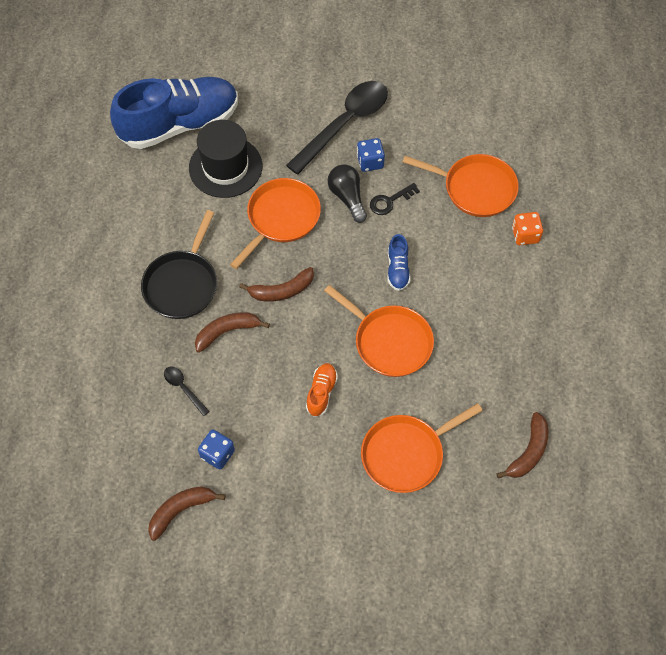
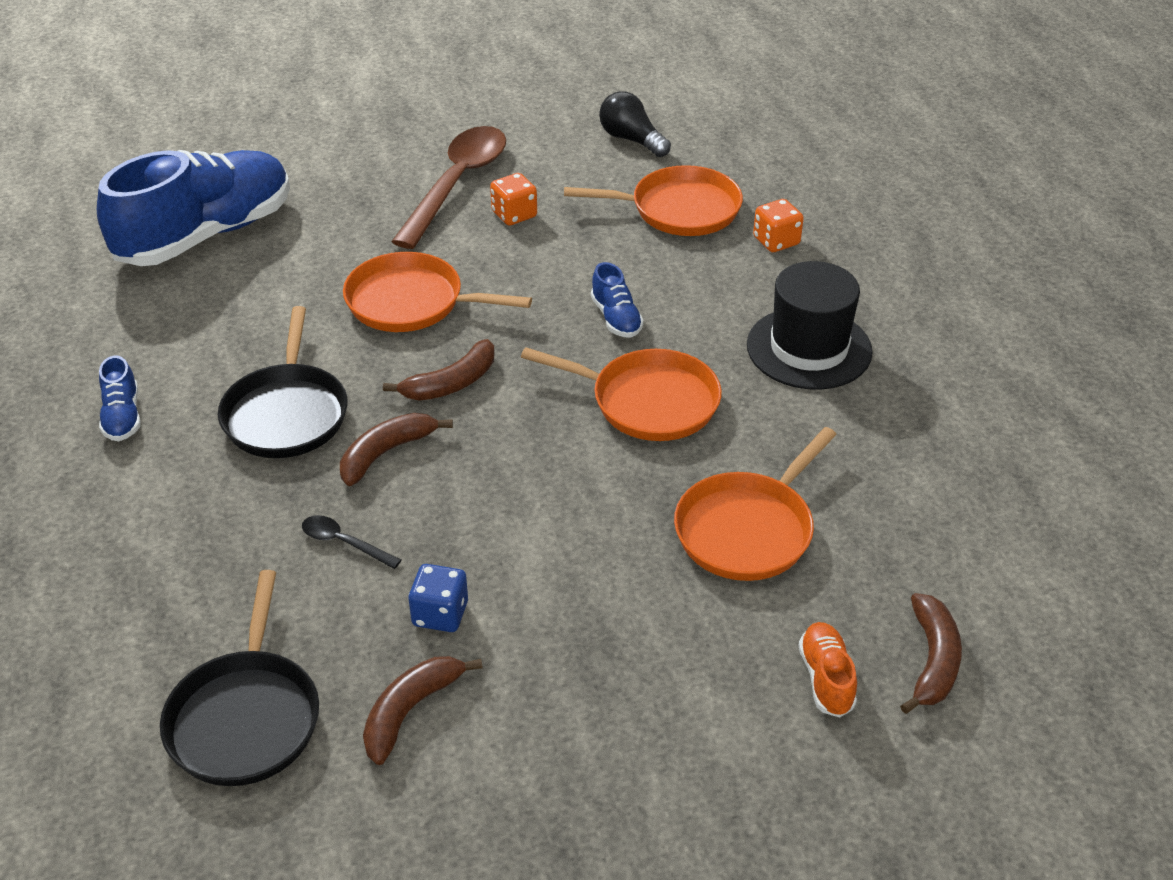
camera: 20 degrees left, 20 degrees down
black hat [189,120,262,198] -> black hat moved to [747,261,873,390]
orange pan [230,178,321,269] -> orange pan turned 90 degrees counterclockwise [343,252,532,332]
black spoon [286,81,388,175] -> brown spoon [391,126,506,249]
orange shoe [306,363,338,417] -> orange shoe moved to [798,622,857,718]
black light bulb [328,164,367,223] -> black light bulb moved to [599,91,671,157]
blue dice [357,138,385,172] -> orange dice [490,173,537,225]
black key [370,183,420,215] -> none
brown banana [496,412,548,479] -> brown banana moved to [900,593,962,714]
none -> blue shoe [99,356,141,441]
none -> black pan [160,570,319,786]

